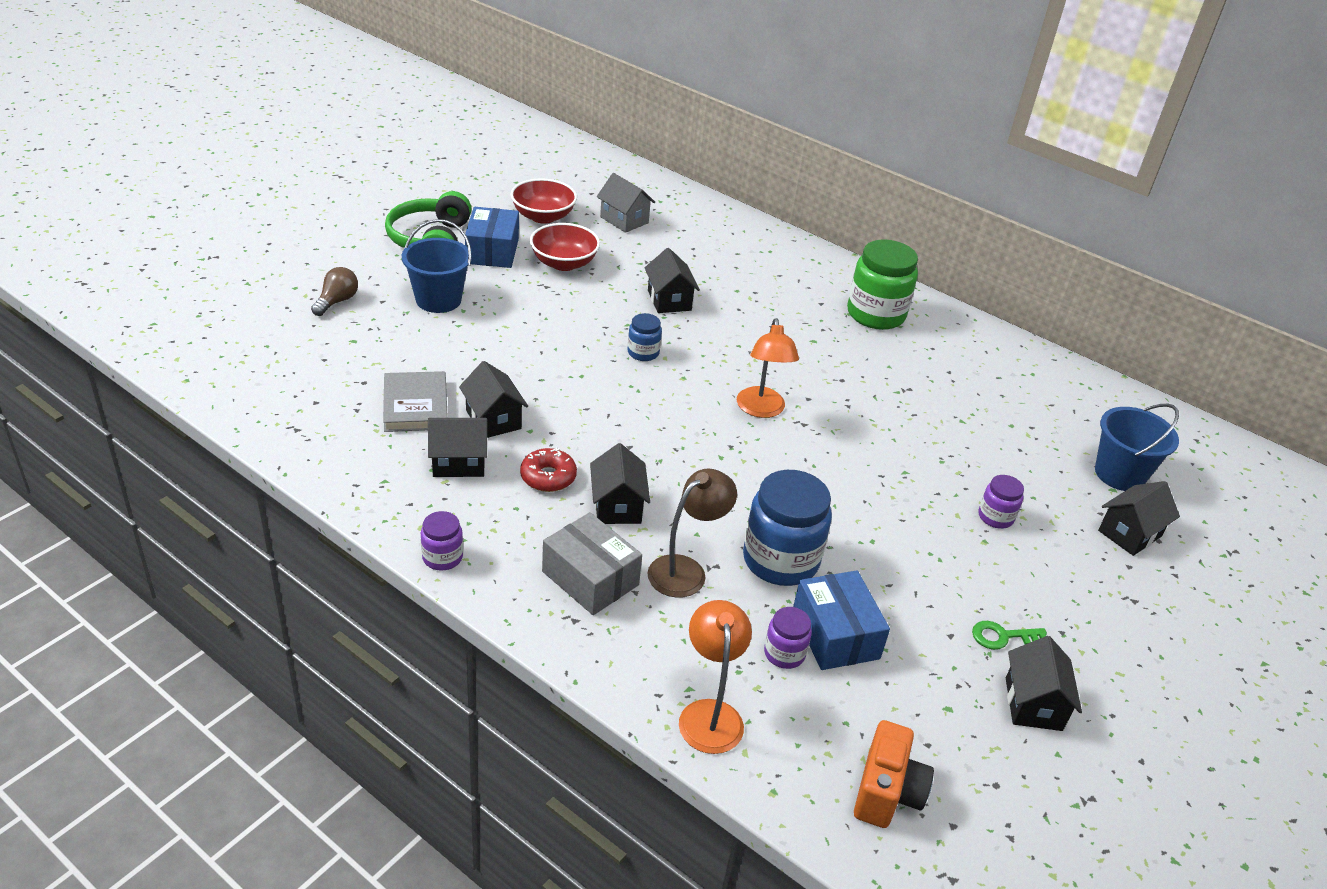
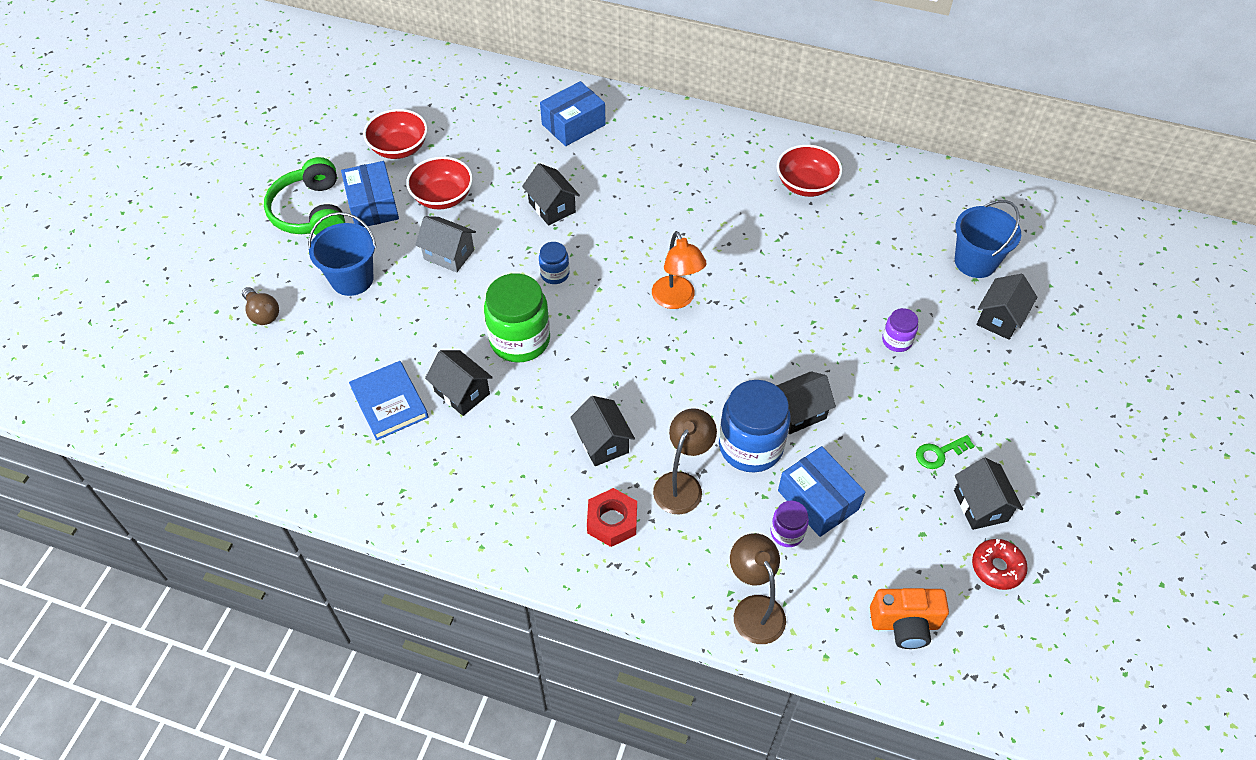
camera: 15 degrees left, 15 degrees up
brown light bulb [311,267,358,316] -> brown light bulb turned 135 degrees clockwise [242,287,279,325]
grey book [383,371,448,432] -> blue book [349,361,429,440]
purple jar [421,511,463,570] -> none
black house [428,418,487,477] -> black house moved to [776,371,836,434]
red donut [520,448,577,492] -> red donut moved to [972,539,1028,590]
grey box [542,512,642,615] -> red nut [587,488,637,547]
grey house [597,173,655,233] -> grey house moved to [415,216,476,272]
orange lamp [679,600,752,754] -> brown lamp [730,533,786,644]
green jar [847,239,918,330] -> green jar moved to [484,273,550,363]
orange camera [854,720,934,828] -> orange camera turned 90 degrees clockwise [870,588,949,649]
none -> blue box [540,81,606,146]
none -> red bowl [777,145,842,197]

